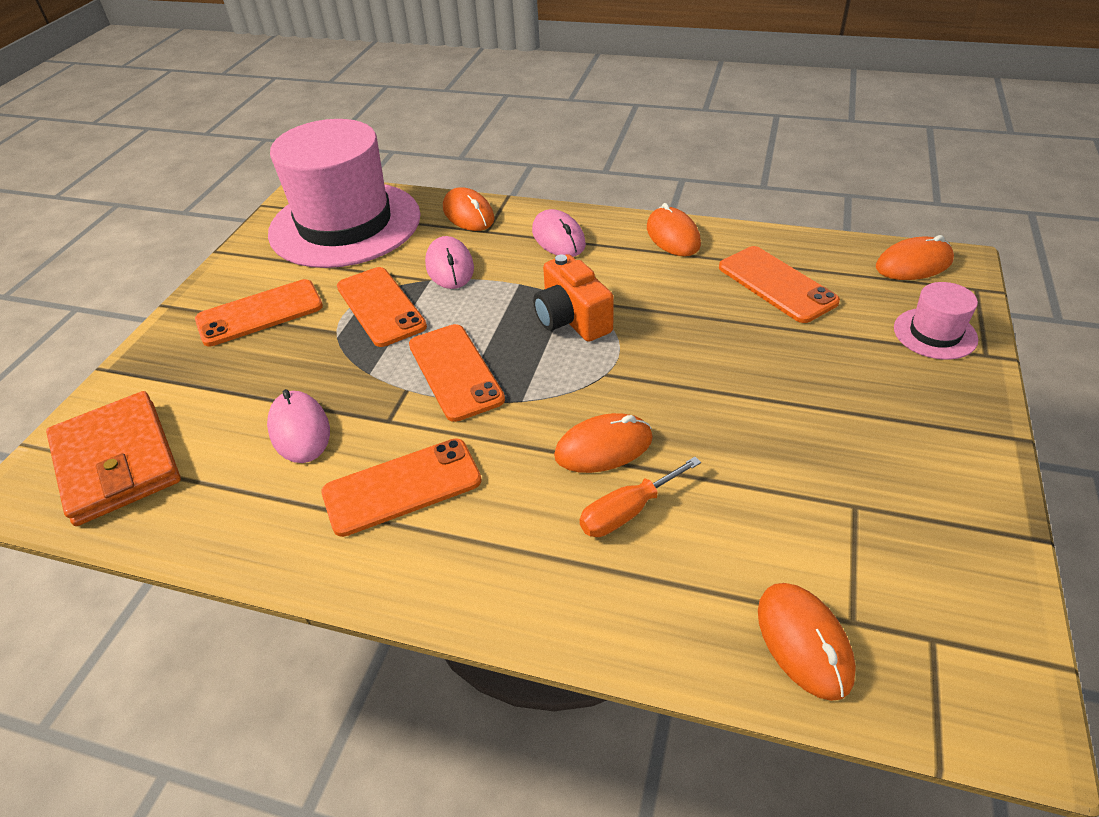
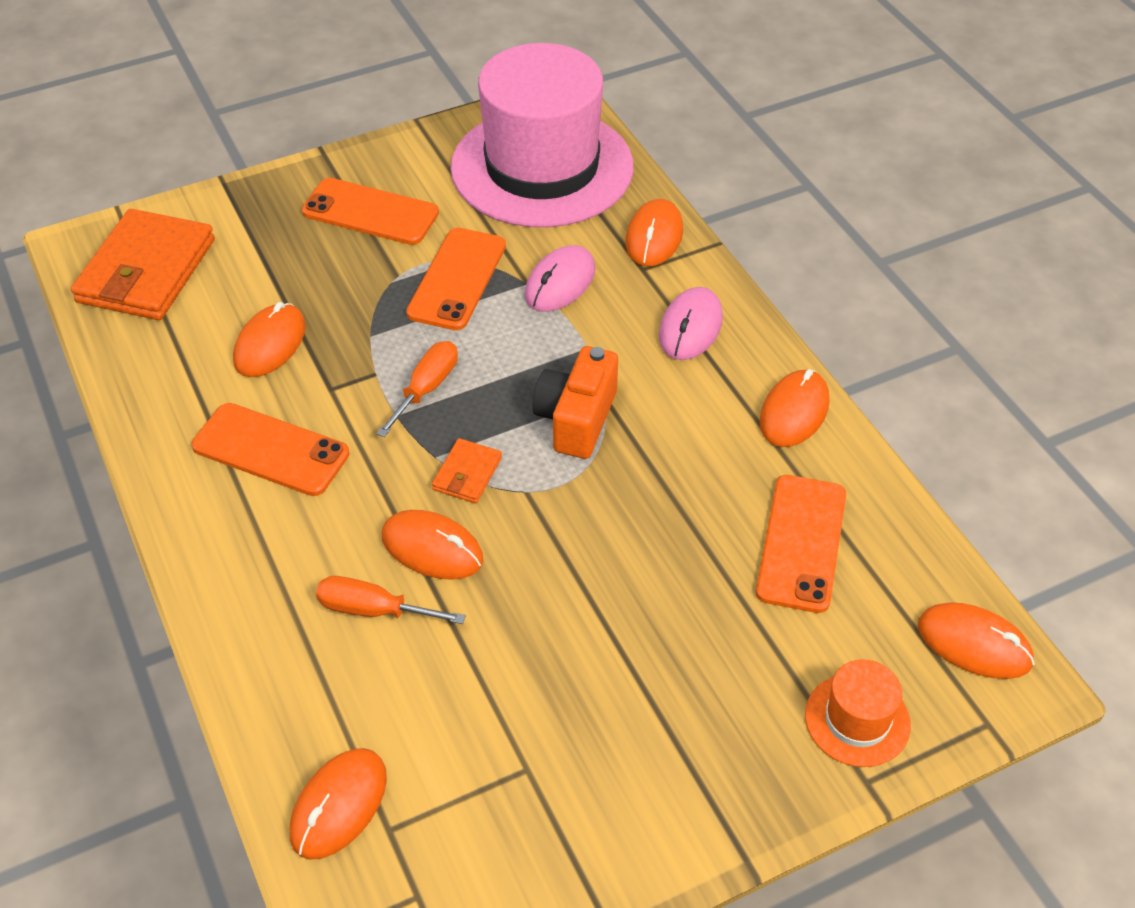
camera: 45 degrees right, 5 degrees up
pink mouse [267,389,330,463] -> orange mouse [233,302,306,377]
orange phone [409,324,505,422] -> orange screwdriver [376,341,458,437]
pink hat [894,282,978,360] -> orange hat [805,659,911,767]
none -> orange wallet [432,438,502,503]

